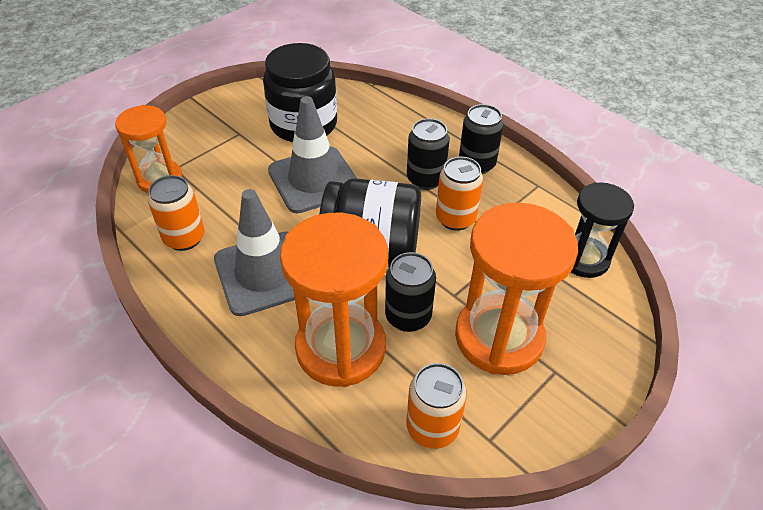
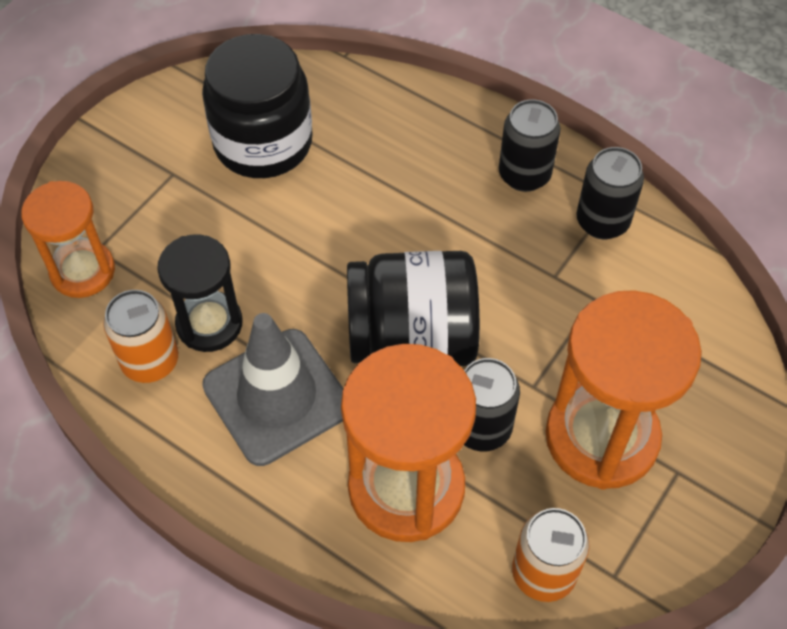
camera: 10 degrees left, 10 degrees up
grey traffic cone [268,96,356,213] -> none
black can [407,118,450,190] -> black can moved to [576,147,644,239]
orange can [436,157,483,231] -> none
black hourglass [570,182,634,278] -> black hourglass moved to [157,234,243,352]

